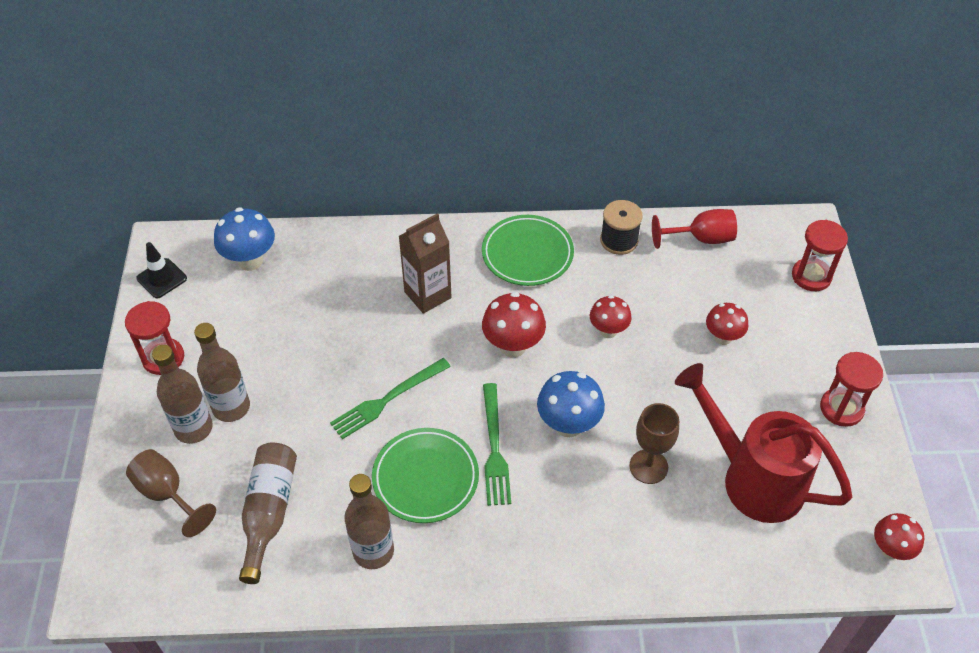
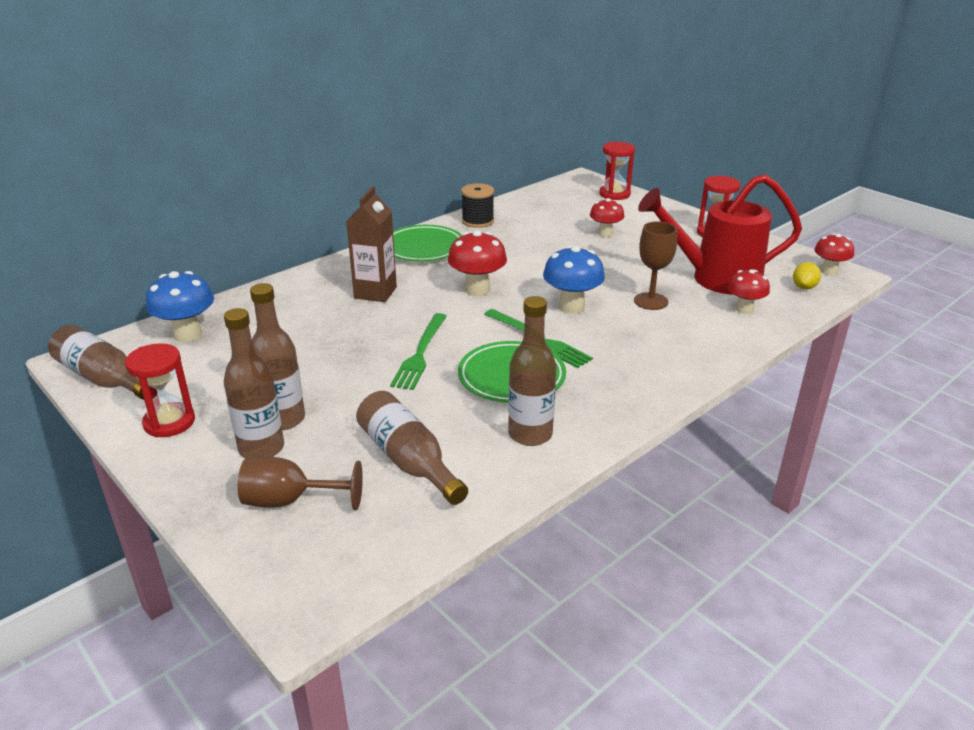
camera: 40 degrees left, 20 degrees down
black traffic cone [136,242,187,298] -> brown bottle [48,325,144,400]
red mushroom [590,295,632,338] -> red mushroom moved to [728,269,770,314]
red goblet [652,209,737,249] -> none
none -> yellow lemon [793,262,821,289]

